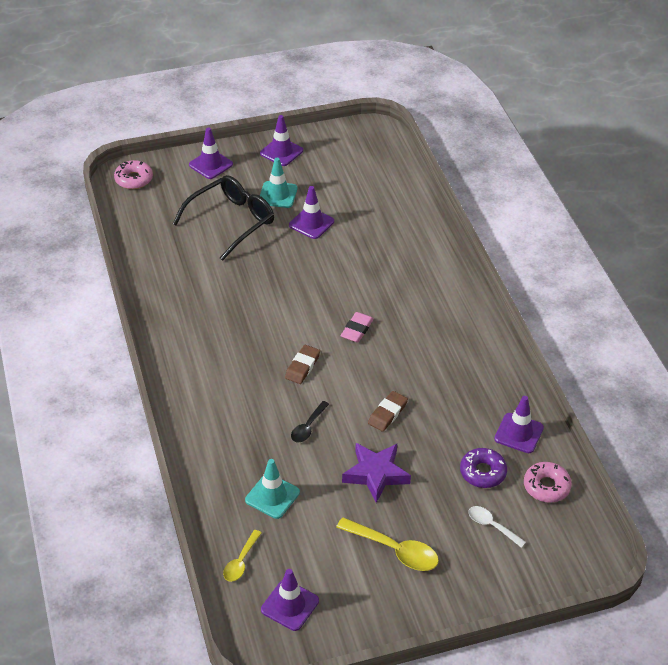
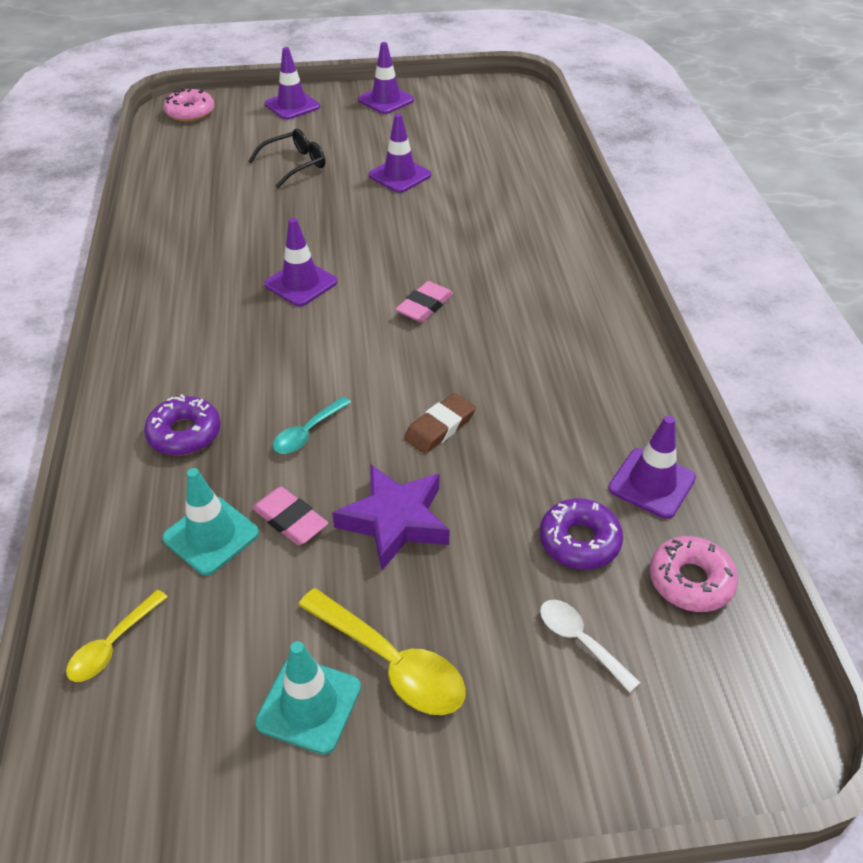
camera: 10 degrees right, 0 degrees up
black glasses [172,175,274,261] -> black glasses [248,129,325,188], size x0.59
turquoise traffic cone [260,158,298,208] -> turquoise traffic cone moved to [255,641,361,754]
purple traffic cone [261,569,319,631] -> purple traffic cone moved to [264,218,337,306]
brown eraser [285,345,320,384] -> none
black spoon [291,401,329,443] -> turquoise spoon [273,396,351,454]
none -> purple donut [144,394,221,456]
none -> pink eraser [252,487,328,545]

